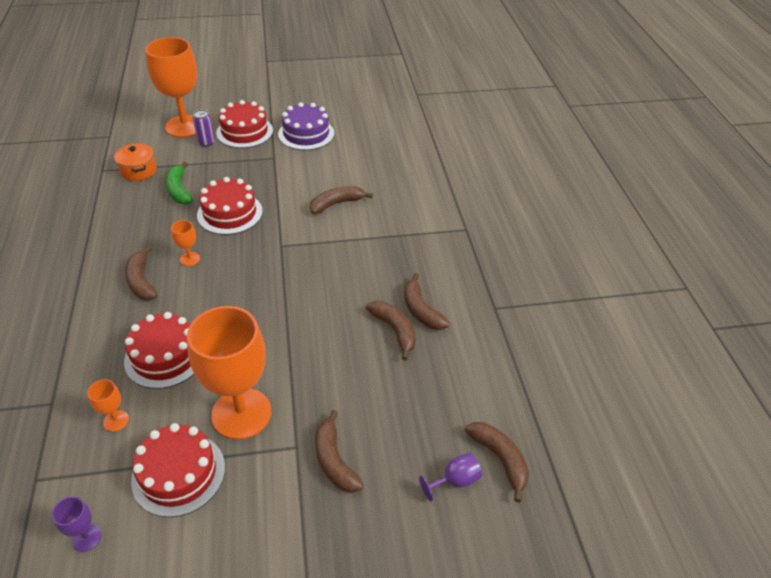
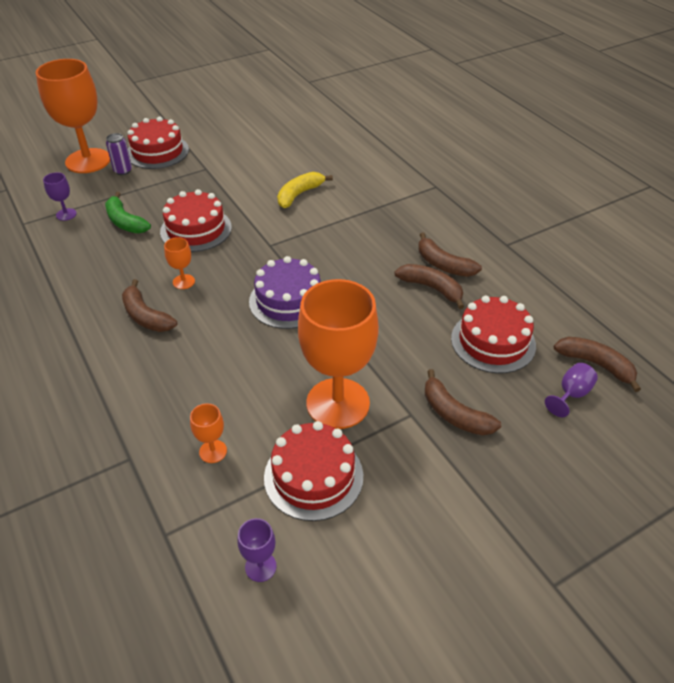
camera: 20 degrees left, 0 degrees up
orange pot [114,143,157,181] -> purple goblet [43,172,77,221]
red cake [124,312,194,389] -> red cake moved to [451,296,536,374]
purple cake [278,102,334,150] -> purple cake moved to [249,256,321,329]
brown banana [310,186,373,214] -> yellow banana [277,172,333,208]

